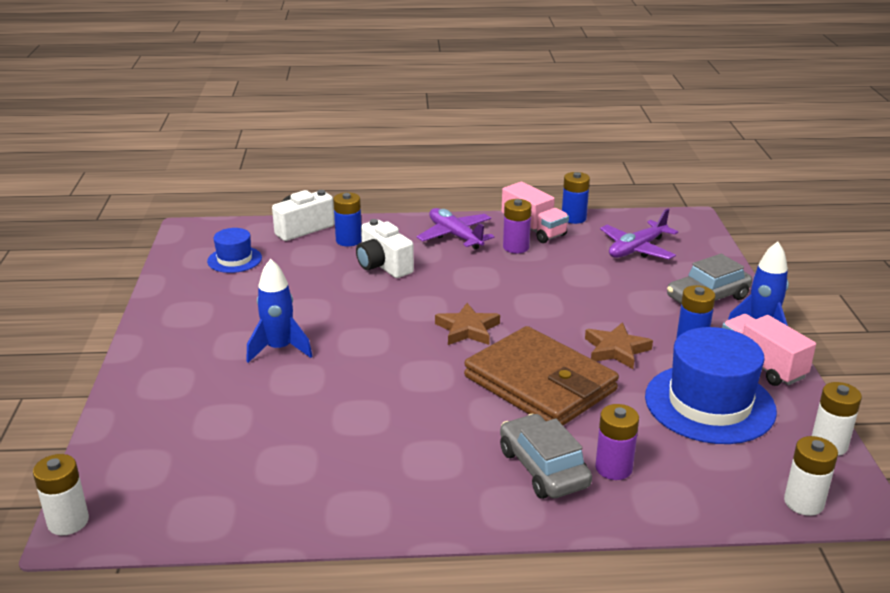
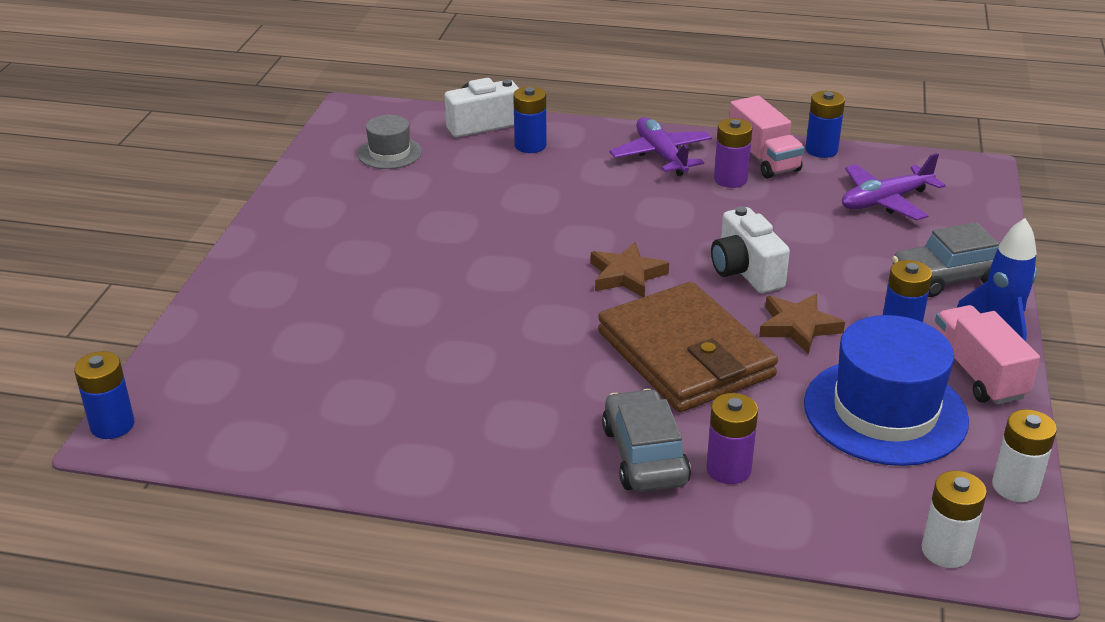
camera: 15 degrees right, 5 degrees up
white battery [33,454,89,535] -> blue battery [74,351,135,439]
blue hat [207,228,262,273] -> grey hat [358,115,422,169]
blue rocket [246,259,313,363] -> none
white camera [356,219,414,278] -> white camera moved to [711,206,790,293]

